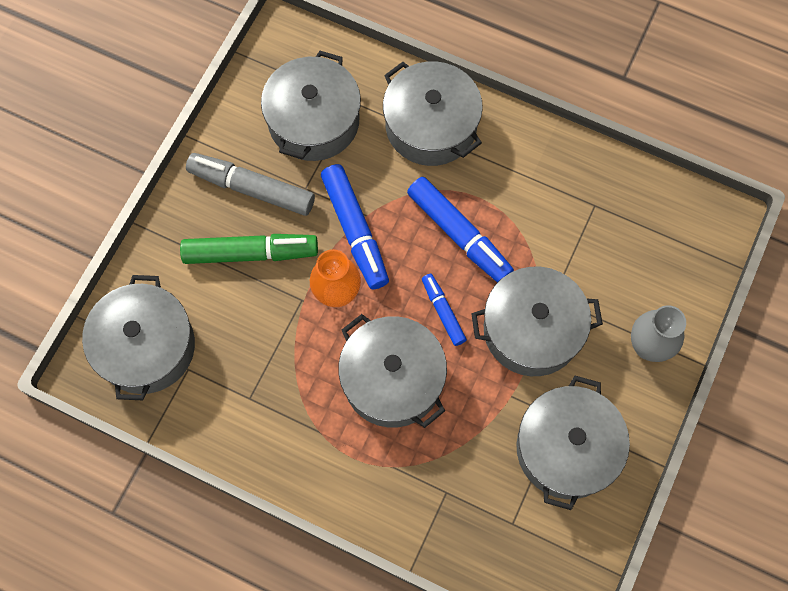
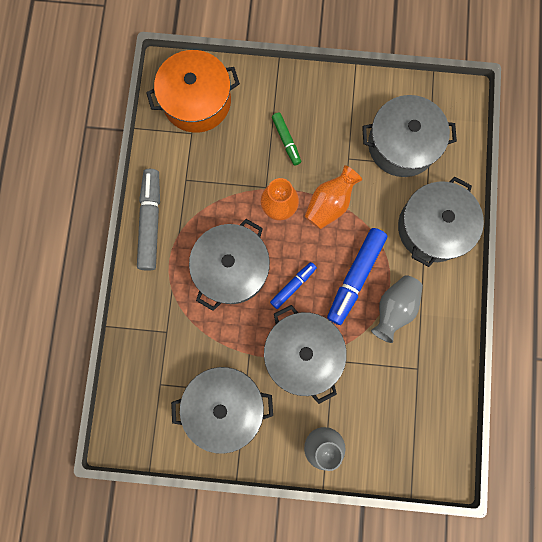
camera: 70 degrees right, 10 degrees up
grey pot [82,275,195,400] -> orange pot [146,50,240,133]
green marker [180,234,318,264] -> green marker [272,113,301,165], size x0.57
grey marker [186,153,315,216] -> grey marker moved to [137,169,160,271]
blue marker [321,164,389,289] -> orange vase [305,165,362,229]
none -> grey vase [371,275,423,343]

